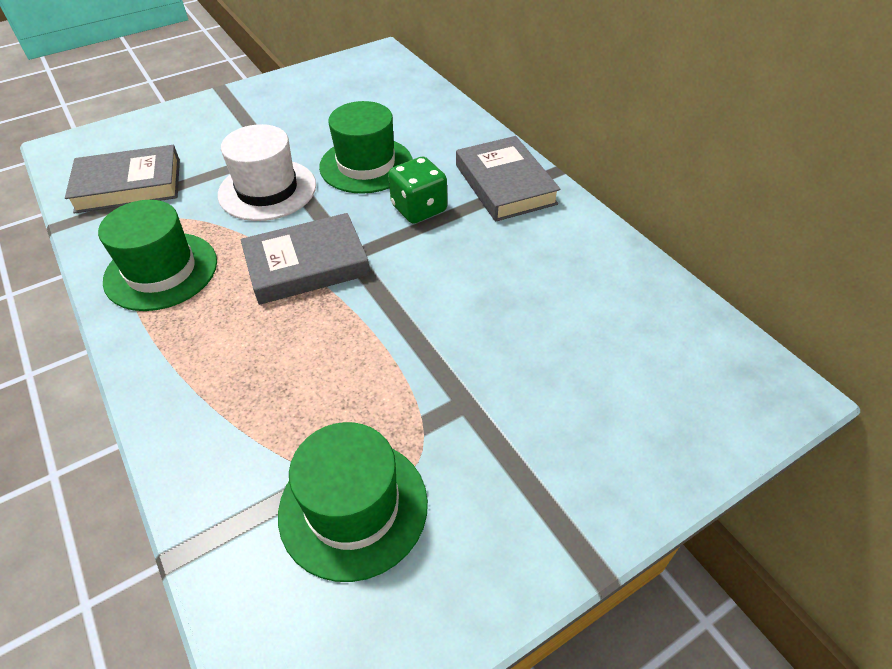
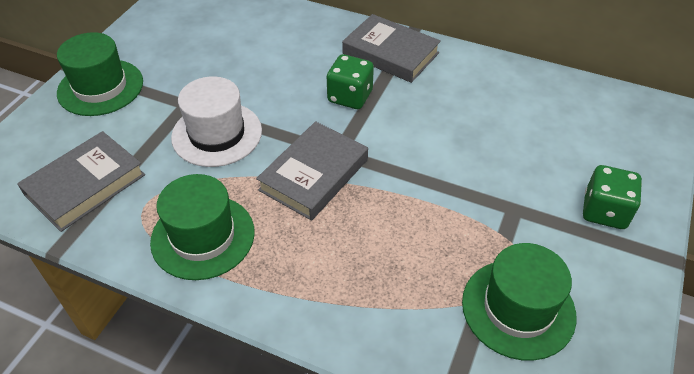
camera: 35 degrees left, 0 degrees up
green hat [319,101,413,194] -> green hat moved to [57,32,143,116]
none -> green dice [583,165,642,229]

